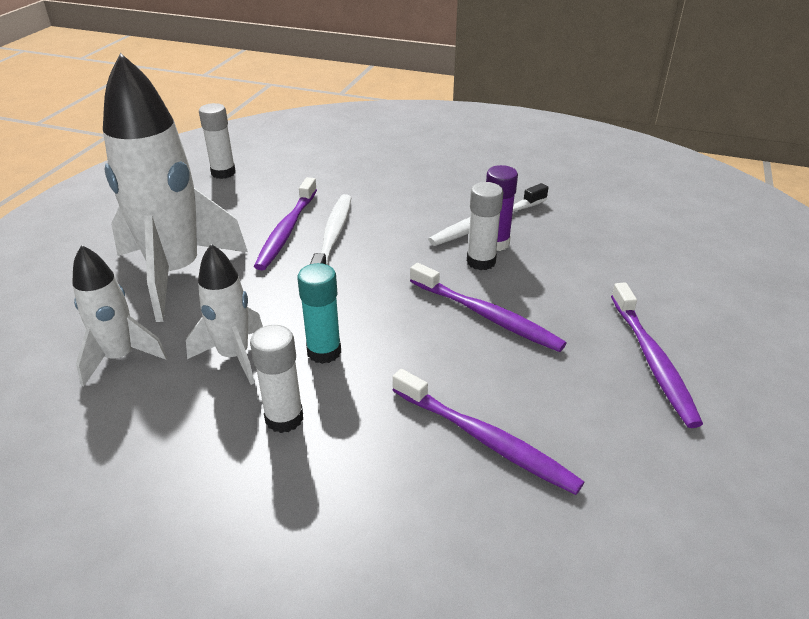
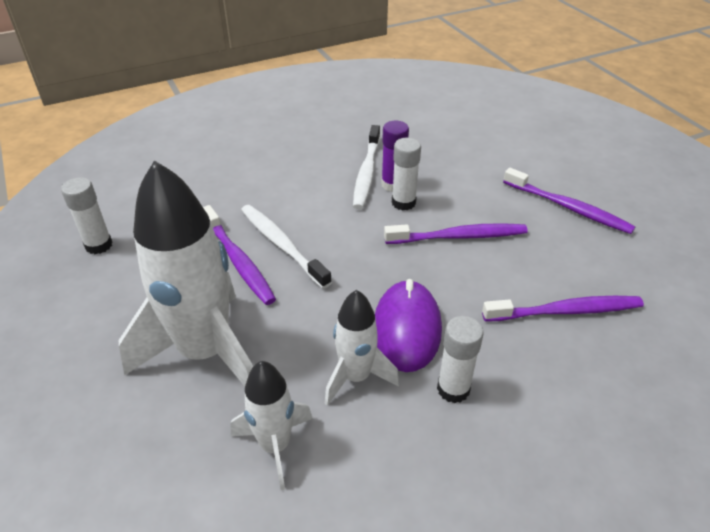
camera: 45 degrees left, 5 degrees up
turquoise glue stick [297,263,341,364] -> purple mouse [375,279,442,372]

